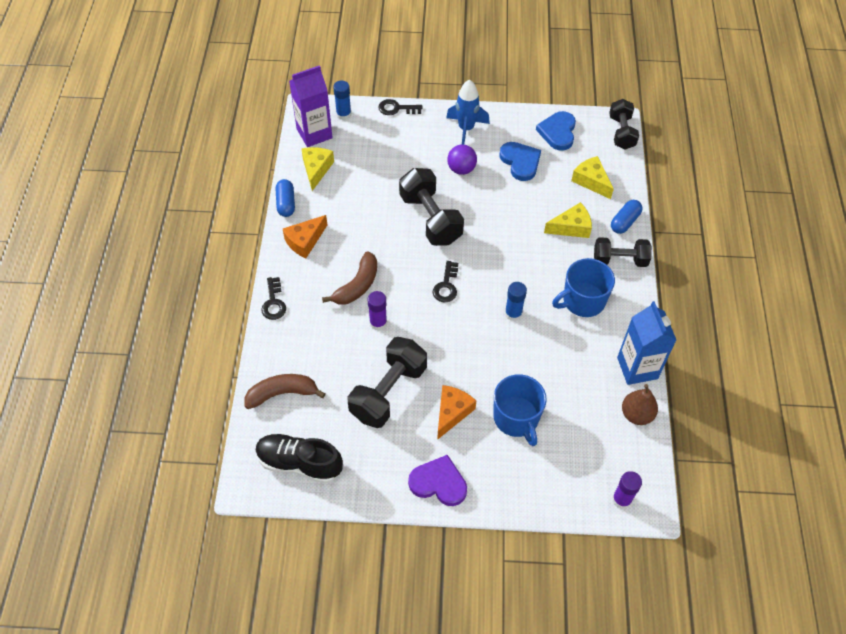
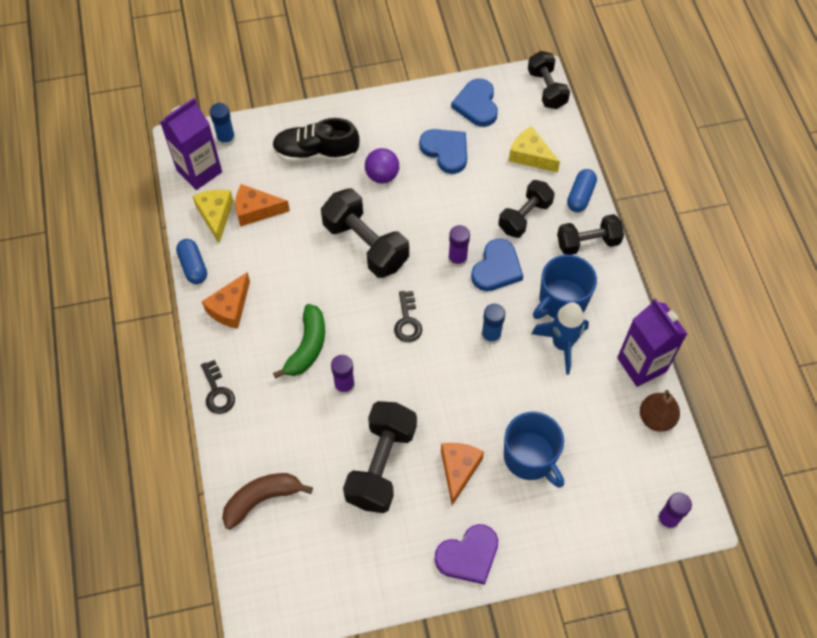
camera: 15 degrees left, 5 degrees up
black shoe [256,434,343,483] -> black shoe moved to [272,118,360,162]
brown banana [322,251,377,305] -> green banana [273,304,325,379]
black key [378,99,422,115] -> none
purple heart [408,455,467,506] -> purple heart turned 150 degrees clockwise [434,524,498,585]
blue rocket [446,79,490,145] -> blue rocket moved to [532,302,589,375]
yellow cheese [544,202,592,238] -> black dumbbell [498,180,555,238]
blue carton [617,301,676,385] -> purple carton [617,298,687,387]
none -> orange cheese [235,184,290,227]
none -> purple glue stick [448,225,470,268]
none -> blue heart [471,239,523,291]

